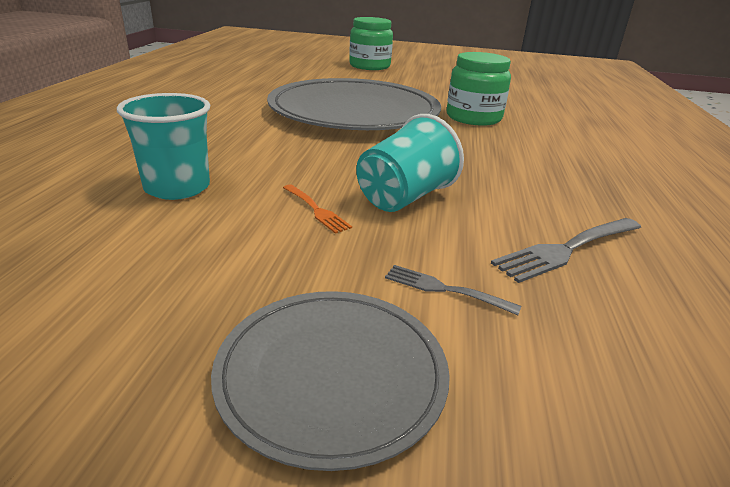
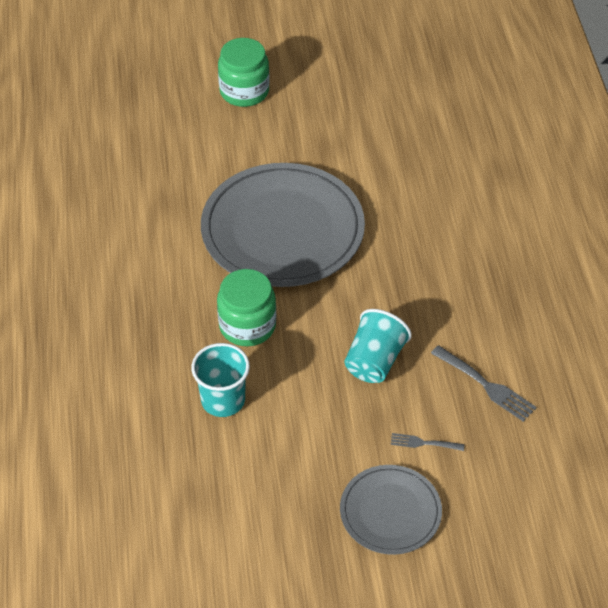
camera: 15 degrees left, 20 degrees up
orange fork [283,184,352,234] -> none
green jar [447,52,511,126] -> green jar moved to [217,269,276,346]
grey fork [491,218,641,283] -> grey fork turned 90 degrees counterclockwise [431,345,537,422]

